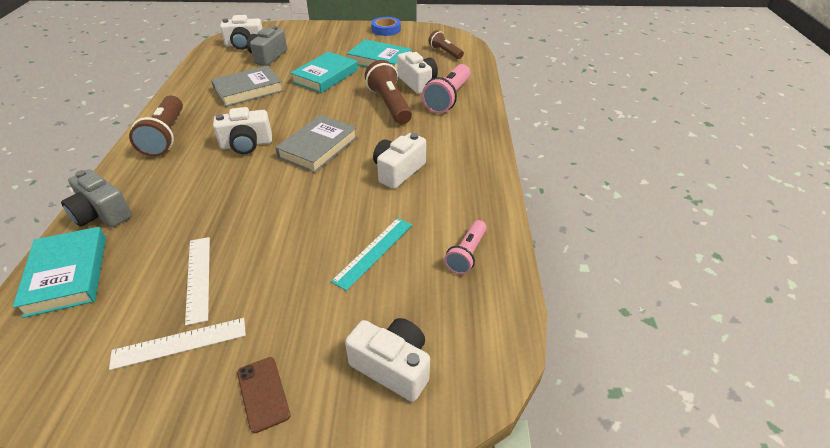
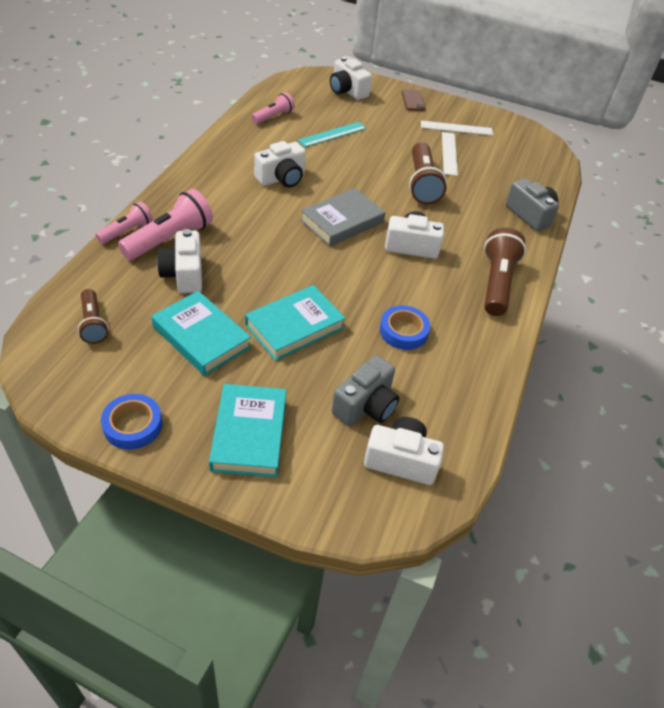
camera: 165 degrees left, 5 degrees up
turquoise book [13,227,106,318] -> turquoise book moved to [209,384,286,477]
grey book [211,65,284,107] -> blue tape [380,305,430,350]
brown flashlight [365,60,412,124] -> brown flashlight moved to [409,142,447,204]
none -> pink flashlight [95,201,153,244]

